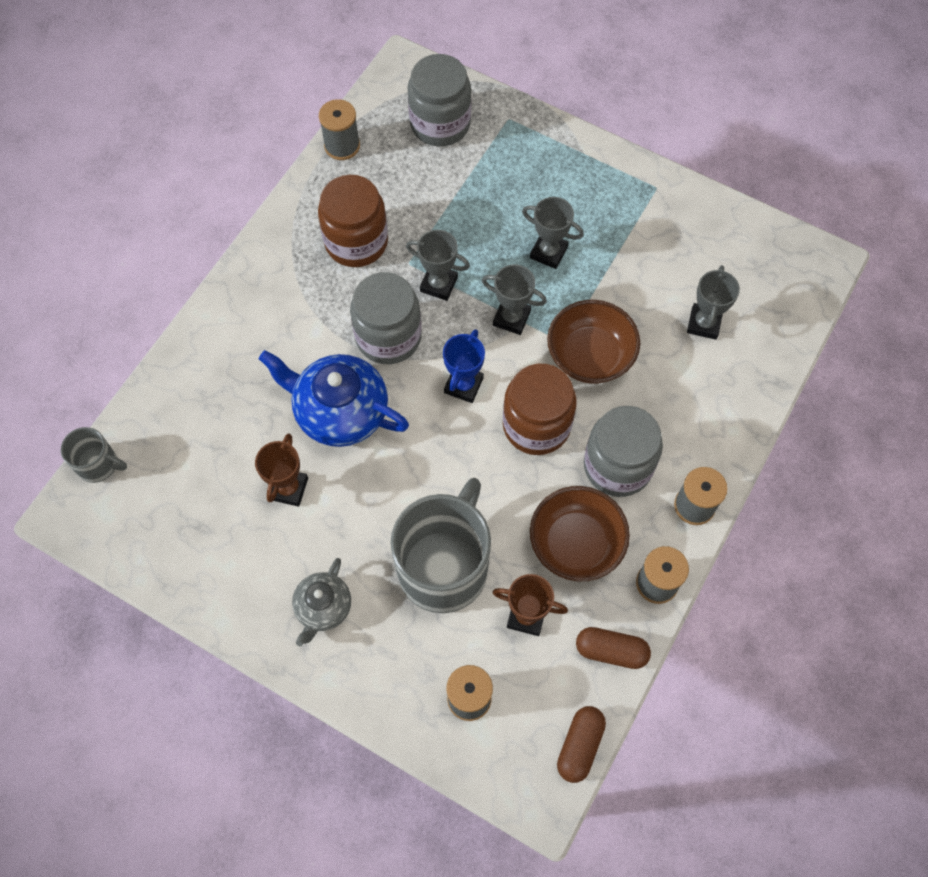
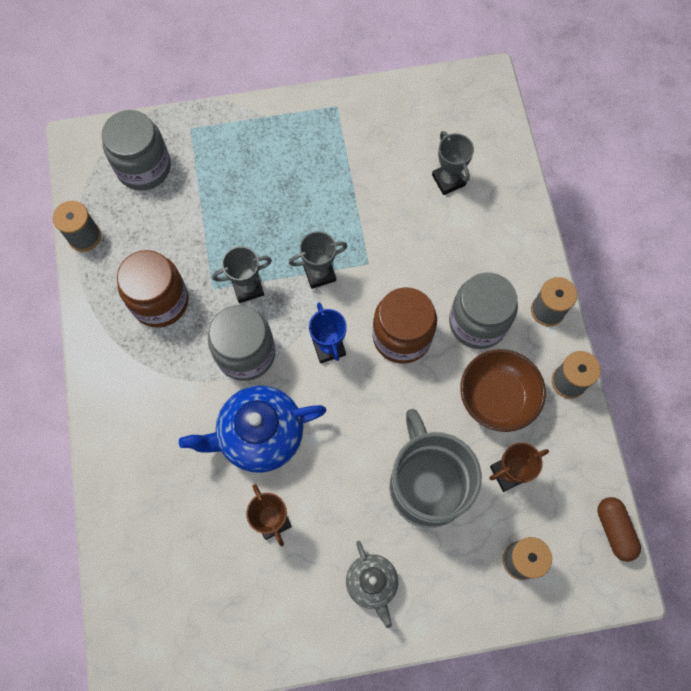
camera: 40 degrees left, 5 degrees up
grey mug [61,427,127,483] -> none
grey trophy [522,197,584,269] -> none
brown bowl [547,300,640,384] -> none
brown capsule [576,627,651,669] -> none

